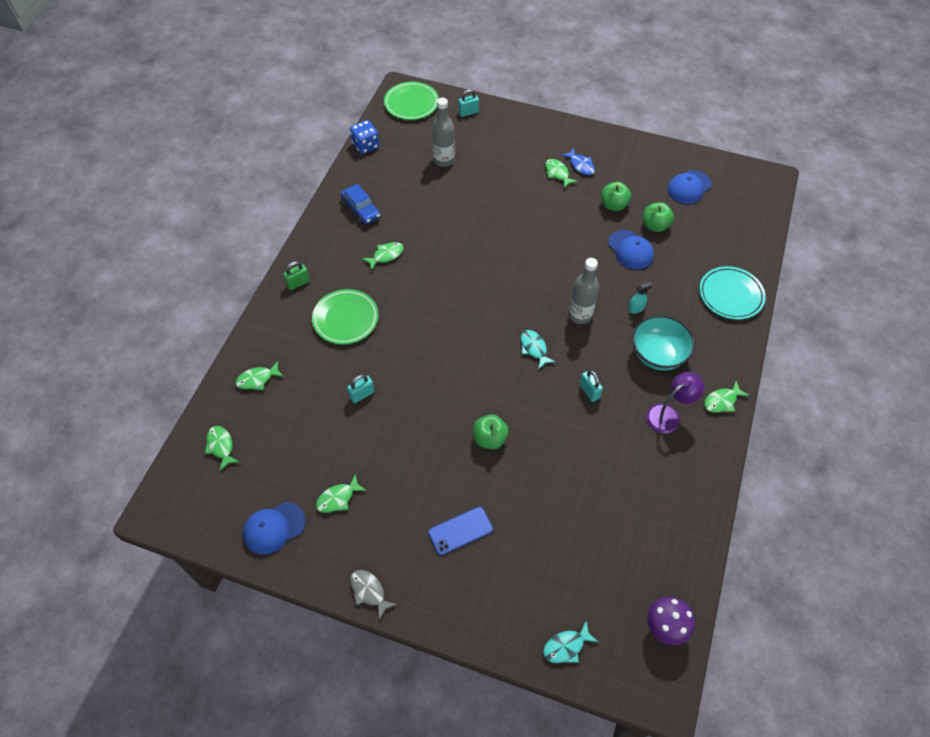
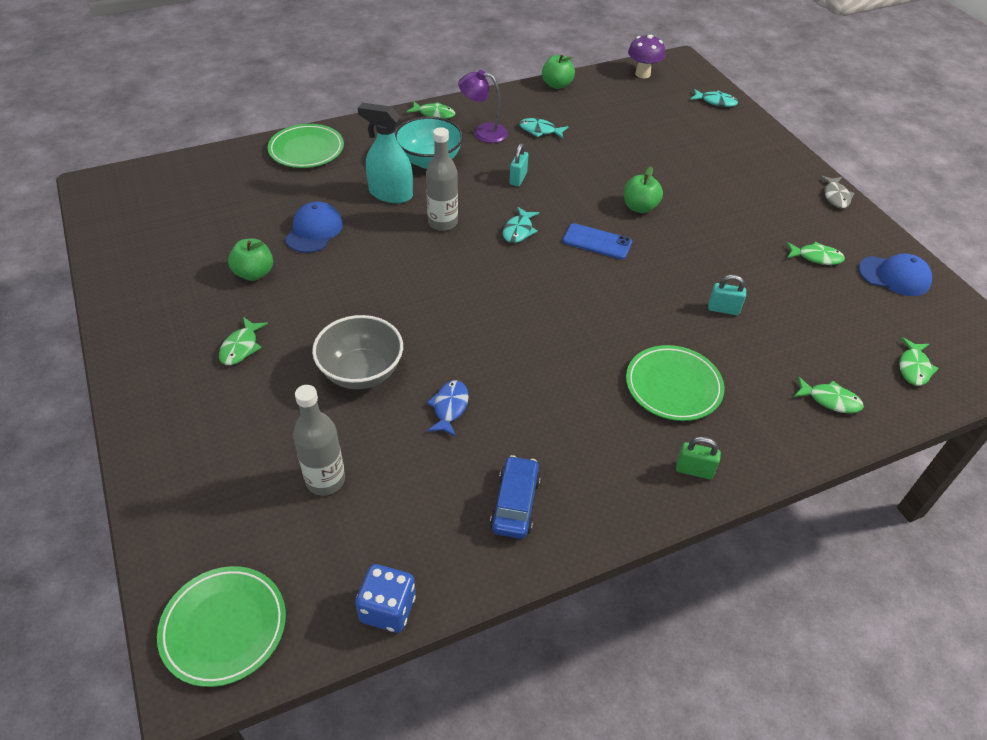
camera: 135 degrees left, 10 degrees down
green fish [362,242,404,271] -> none
blue phone [428,507,493,555] -> blue phone moved to [563,223,632,259]
turquoise padlock [458,89,479,117] -> none
blue fish [561,148,595,175] -> blue fish moved to [427,380,469,437]
turquoise spray bottle [628,282,652,313] -> turquoise spray bottle [358,103,413,203], size x2.14
green apple [643,202,674,232] -> green apple moved to [542,55,575,89]
blue cap [667,170,712,204] -> none
turquoise plate [699,266,766,320] -> green plate [268,124,344,168]
none -> grey bowl [312,315,403,389]
none -> turquoise fish [519,118,568,139]

